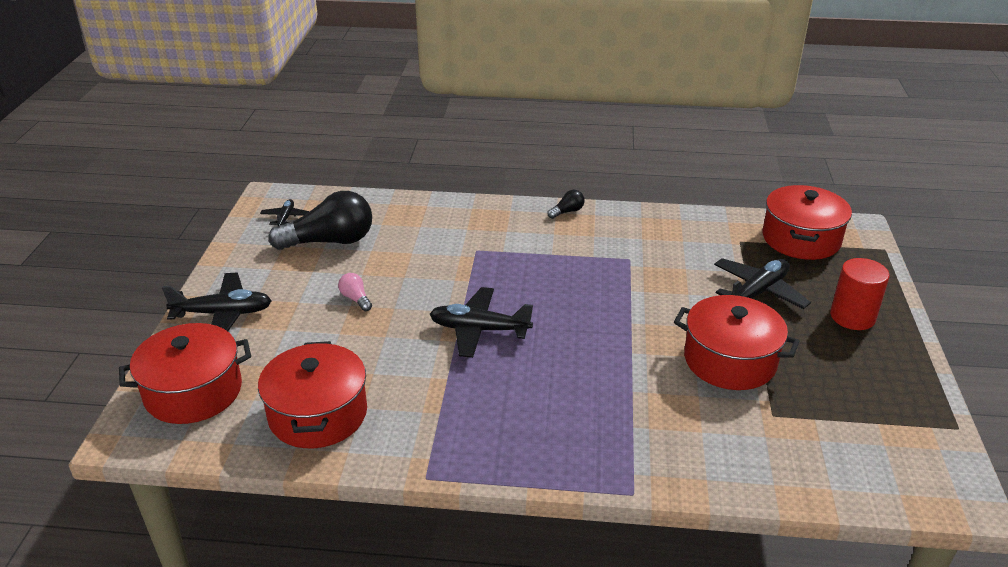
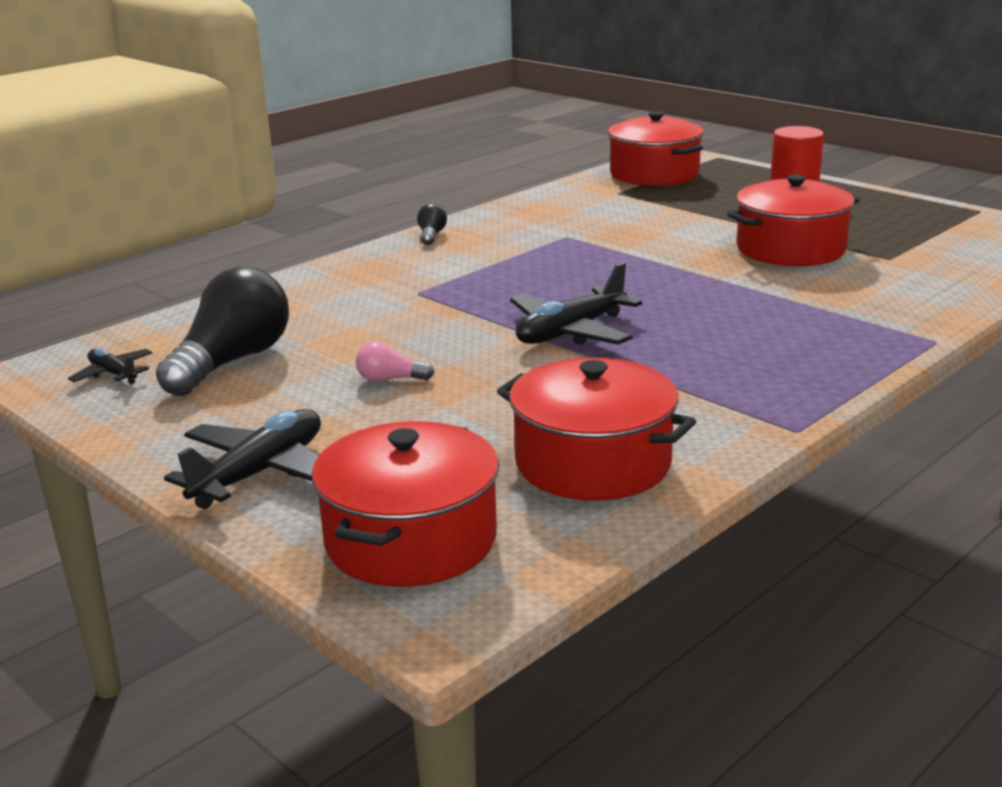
camera: 50 degrees left, 10 degrees down
black plane [714,258,811,309] -> none

